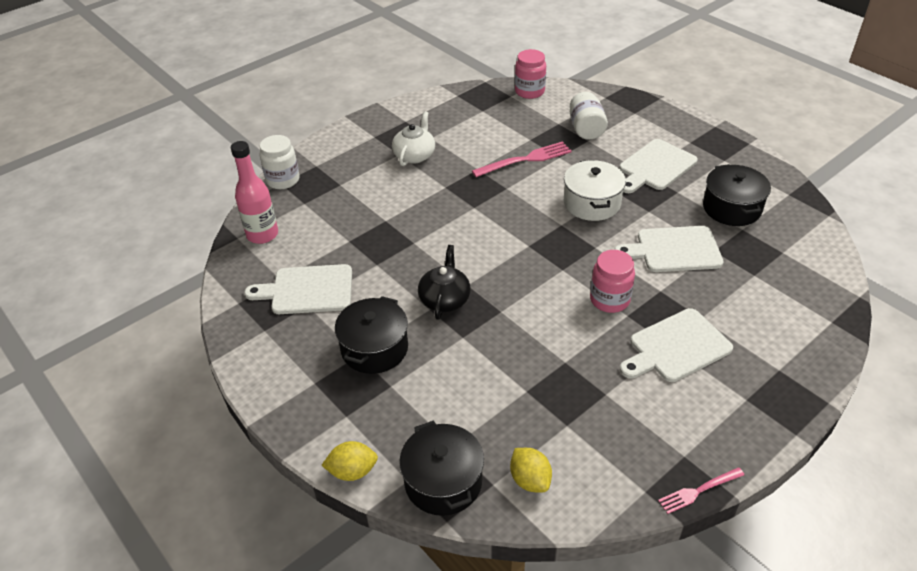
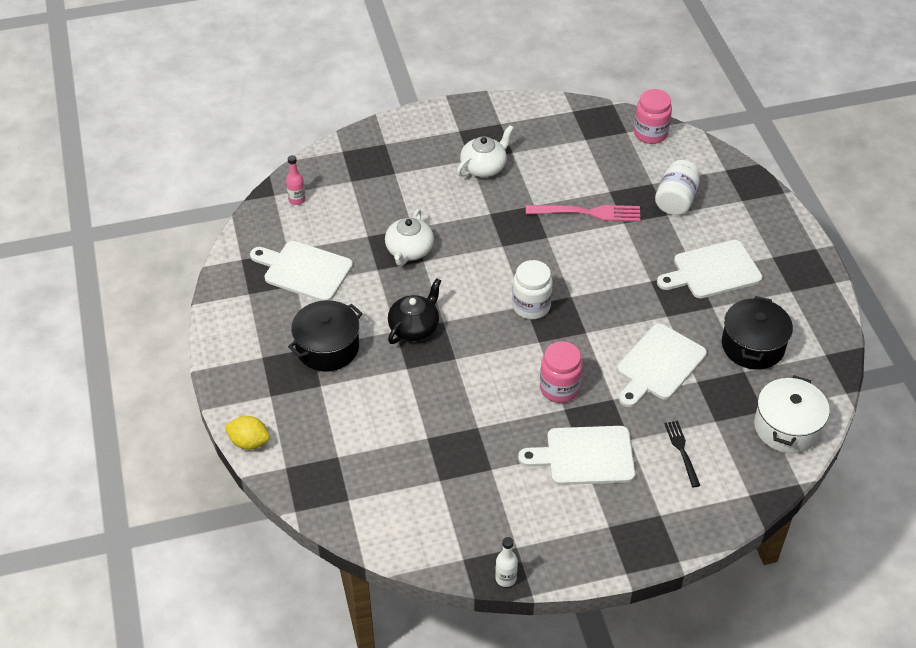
camera: 25 degrees right, 5 degrees up
pink bottle [231,141,278,244] -> pink bottle [286,155,306,205], size x0.53
white jar [260,135,300,189] -> white jar moved to [512,260,553,319]
black pot [399,421,484,516] -> none
yellow lemon [510,448,552,492] -> none
white pot [564,160,626,221] -> white pot moved to [754,375,830,453]
white cutting board [615,226,724,272] -> white cutting board turned 75 degrees counterclockwise [617,323,707,407]
pink fork [658,467,744,514] -> white bottle [495,537,518,587]
none -> white teapot [385,209,434,266]
none -> black fork [664,421,701,487]

